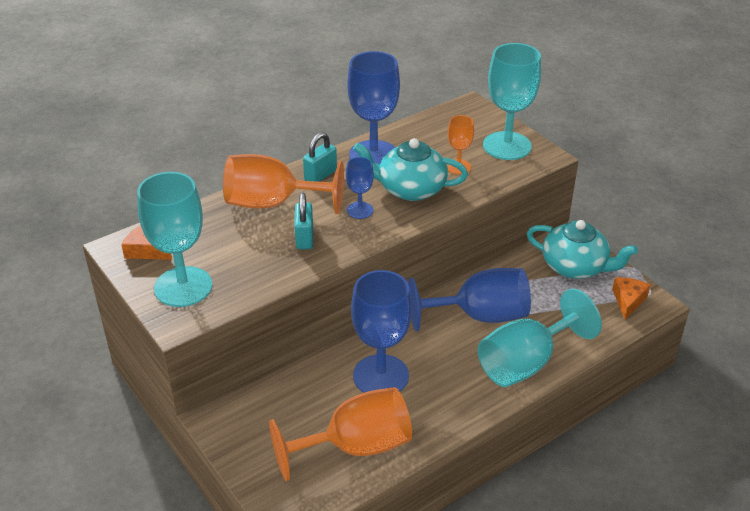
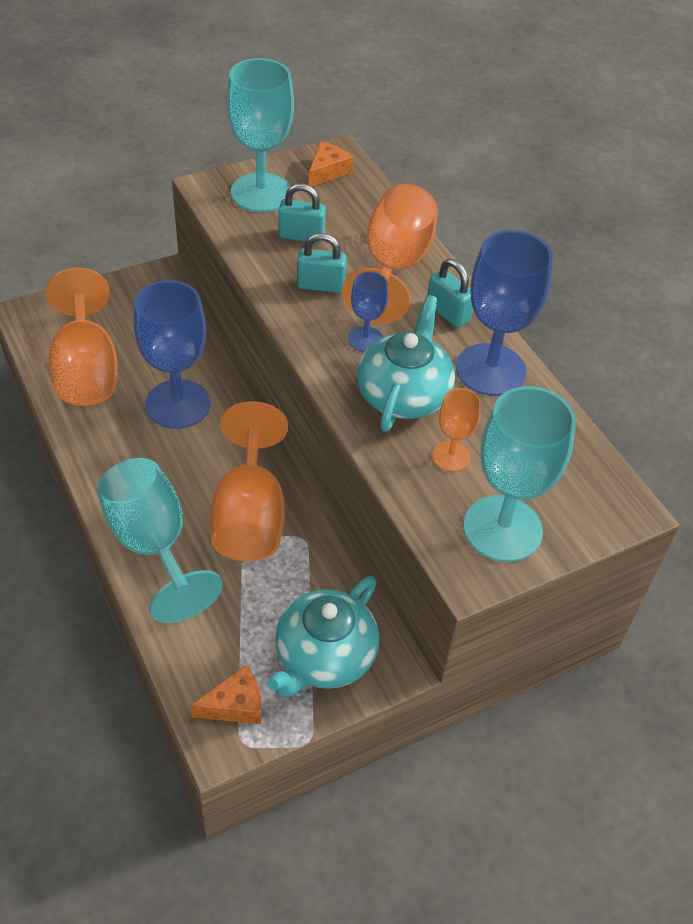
camera: 95 degrees right, 10 degrees up
blue goblet [408,268,531,331] -> orange goblet [210,401,288,561]
orange cheese [612,277,650,320] -> orange cheese turned 45 degrees counterclockwise [190,665,262,724]
none -> turquoise padlock [278,184,326,243]

